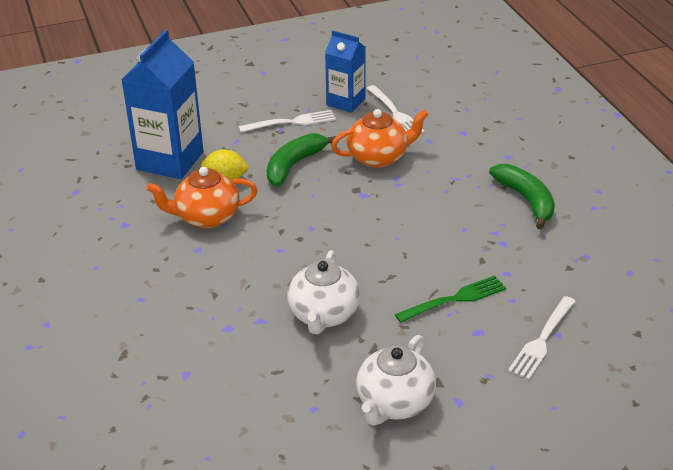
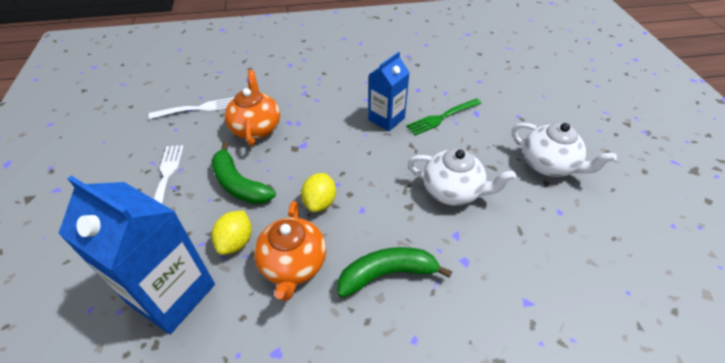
camera: 80 degrees left, 10 degrees up
blue carton [325,30,366,113] -> blue carton moved to [368,52,410,131]
green fork [395,276,506,323] -> green fork turned 105 degrees counterclockwise [406,98,482,136]
green banana [489,164,555,229] -> green banana moved to [338,247,452,298]
white fork [508,296,576,380] -> none
none -> yellow lemon [301,173,336,212]

